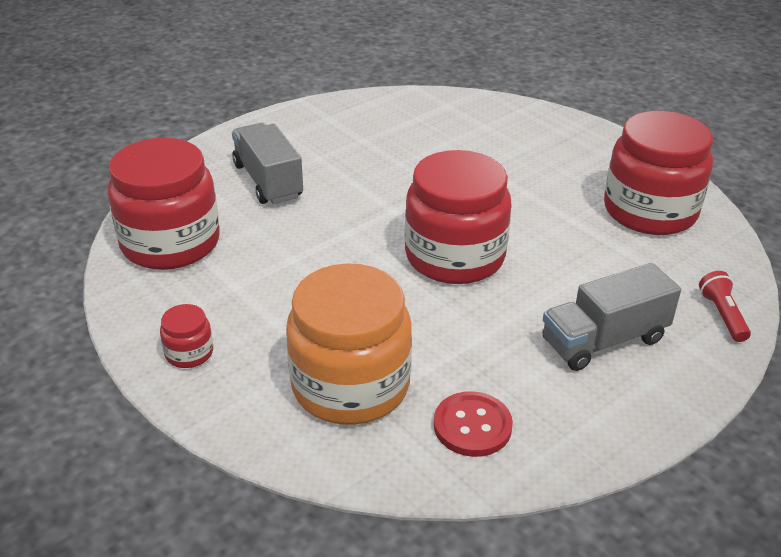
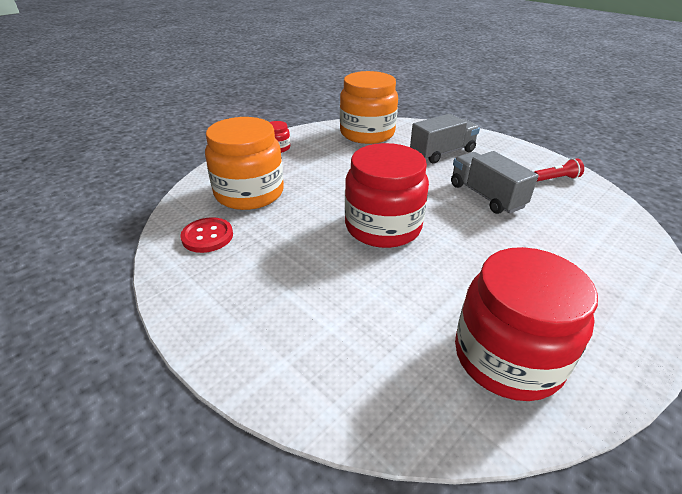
camera: 85 degrees right, 0 degrees up
red jar [107,138,220,270] -> orange jar [340,71,398,144]
grey truck [543,263,681,371] -> grey truck moved to [451,151,538,214]
red flashlight [699,271,751,342] -> red flashlight moved to [535,158,584,181]

